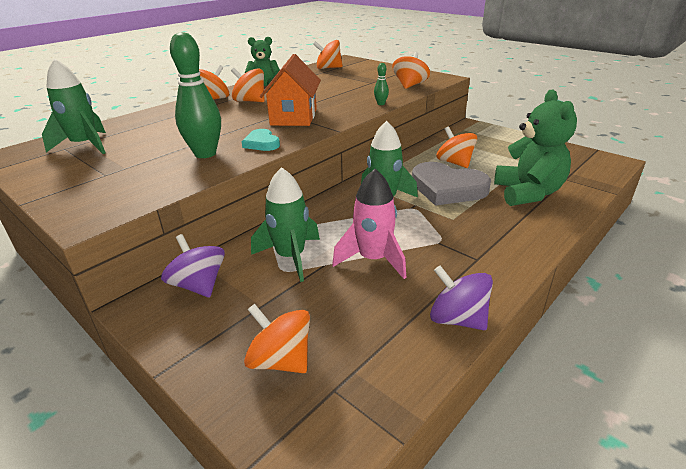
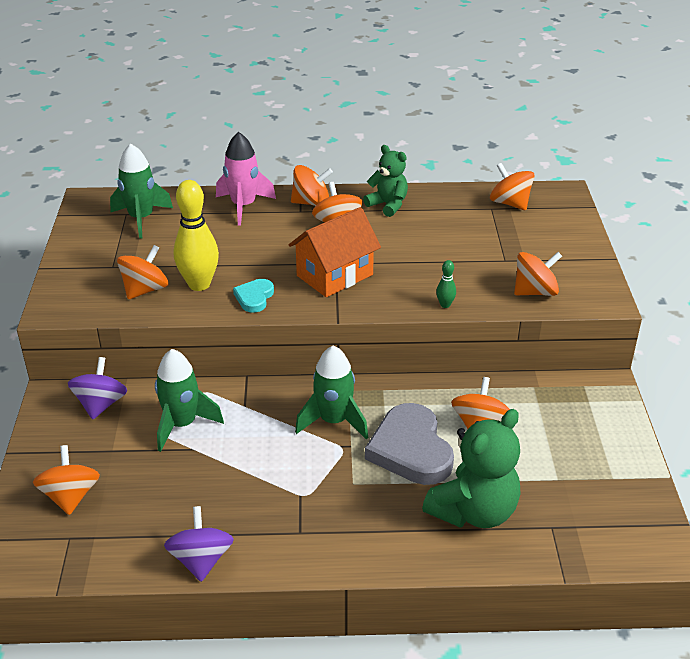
camera: 45 degrees right, 5 degrees up
green bowling pin [170,32,221,158] -> yellow bowling pin [174,180,219,291]
pink rocket [332,169,406,279] -> pink rocket moved to [216,132,276,226]
none -> orange spinning top [117,245,169,300]

